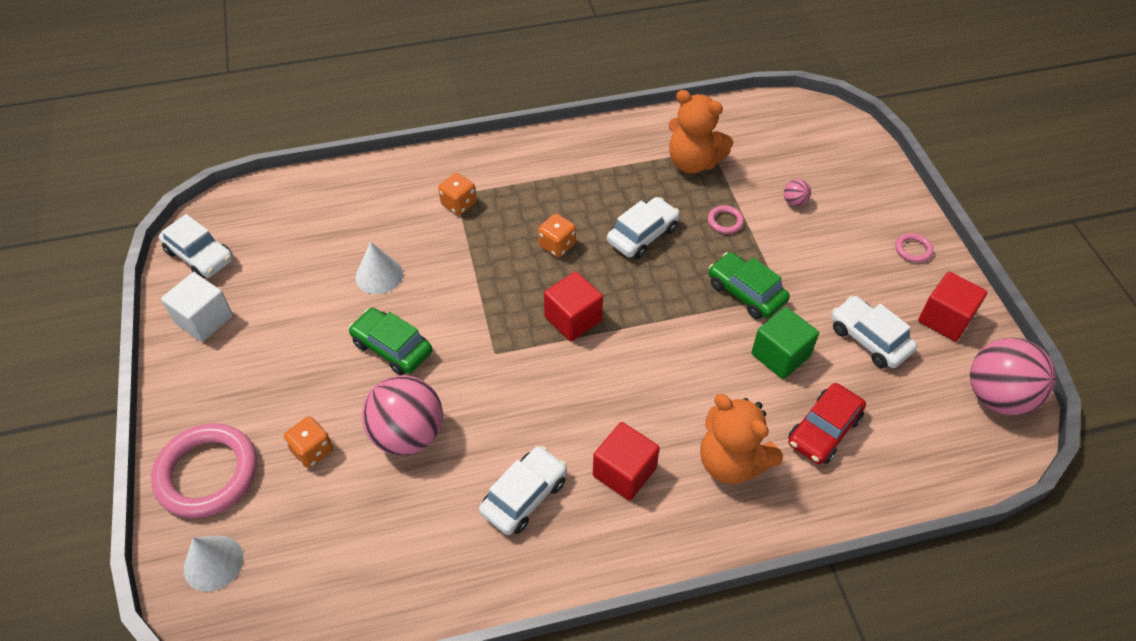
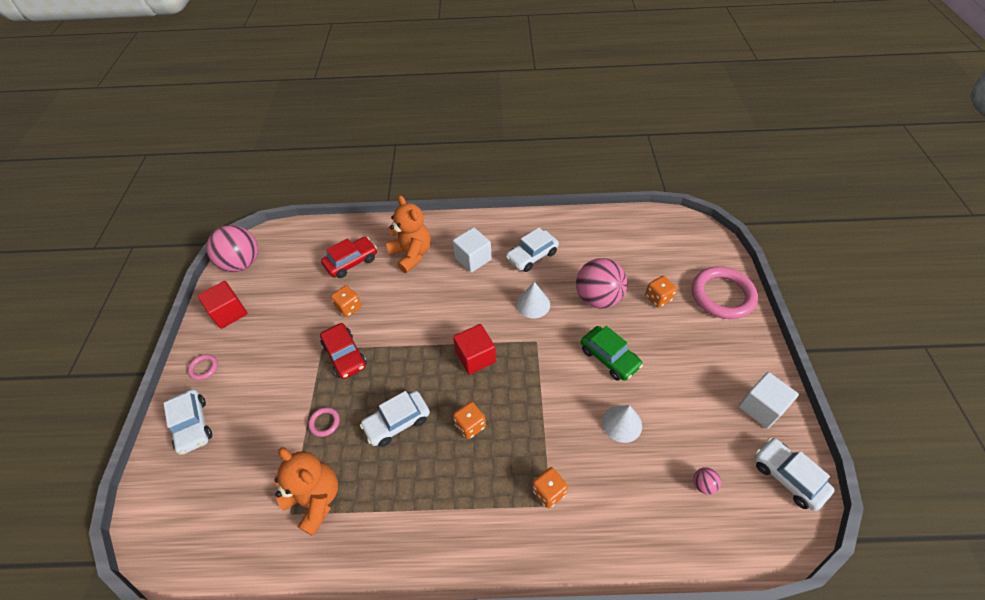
camera: 165 degrees left, 0 degrees up
white cone [184,536,243,592] -> white cone moved to [516,282,550,318]
red cube [593,422,660,501] -> white cube [453,227,492,273]
green car [709,252,790,319] -> red car [320,323,367,379]
green cube [751,307,819,379] -> orange dice [331,285,362,317]
pink ball [784,179,811,206] -> pink ball moved to [693,467,721,495]
white car [831,296,917,368] -> white car moved to [164,389,212,455]

